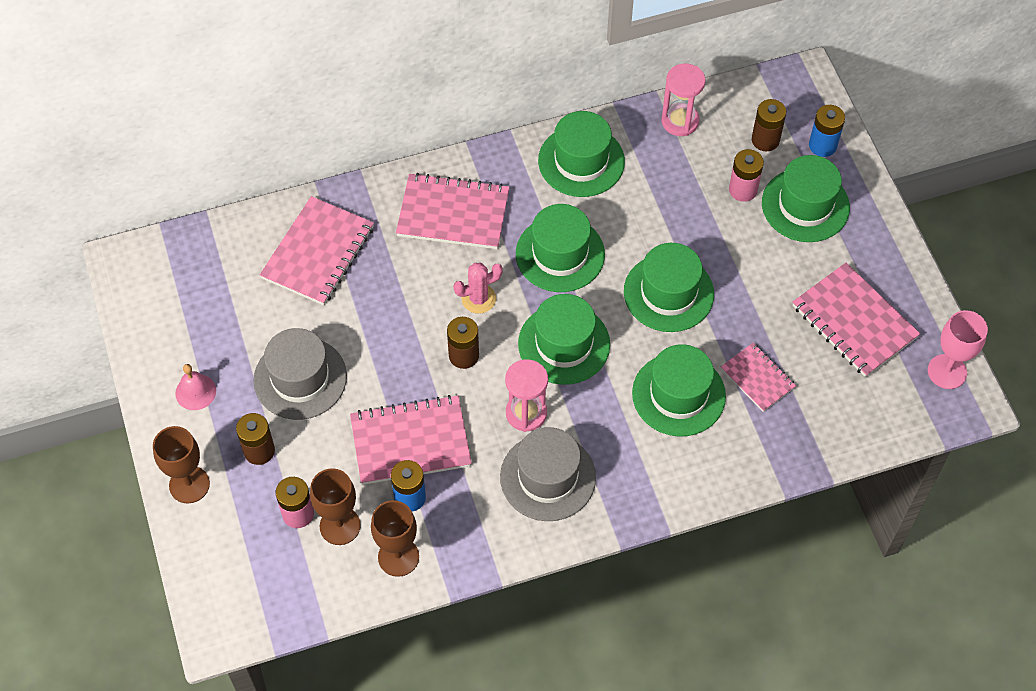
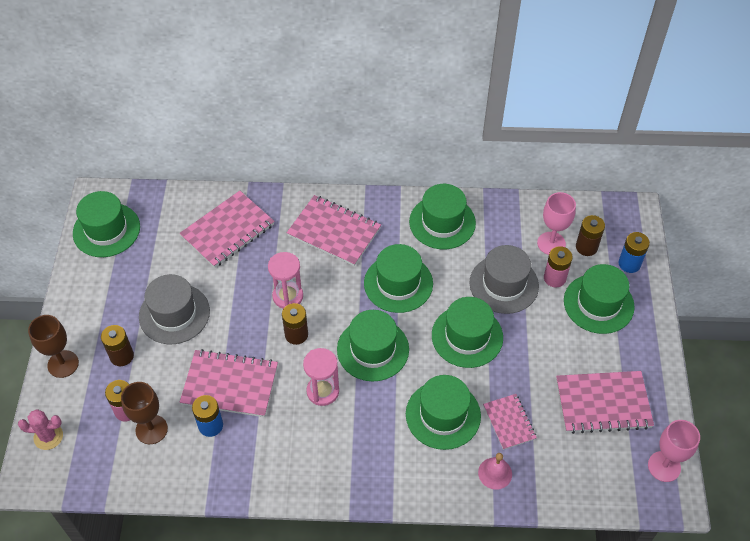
camera: 20 degrees right, 5 degrees down
pink bell [175,364,216,410] -> pink bell moved to [478,453,512,490]
brown goblet [371,500,419,577] -> none
pink cactus [453,263,503,314] -> pink cactus moved to [18,409,63,450]
grey hat [500,427,596,521] -> grey hat moved to [469,245,539,314]
pink hourglass [662,63,705,136] -> pink hourglass moved to [268,252,303,309]
pink notebook [793,263,920,377] -> pink notebook turned 75 degrees counterclockwise [556,371,654,434]
none -> green hat [73,191,140,257]
none -> pink goblet [537,192,576,255]

